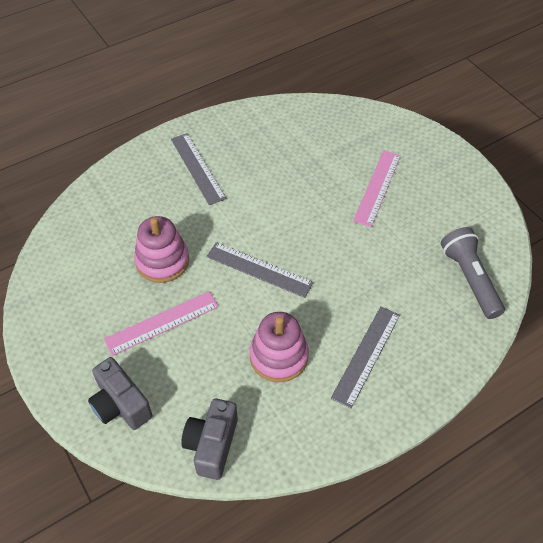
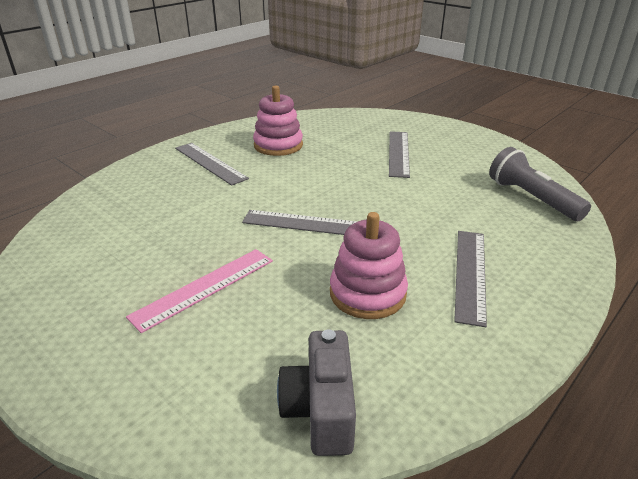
camera: 15 degrees left, 20 degrees down
grey camera [88,357,152,430] -> none
pink stacking toy [134,216,189,283] -> pink stacking toy moved to [253,85,303,156]
pink ruler [353,151,401,227] -> grey ruler [389,131,410,178]

